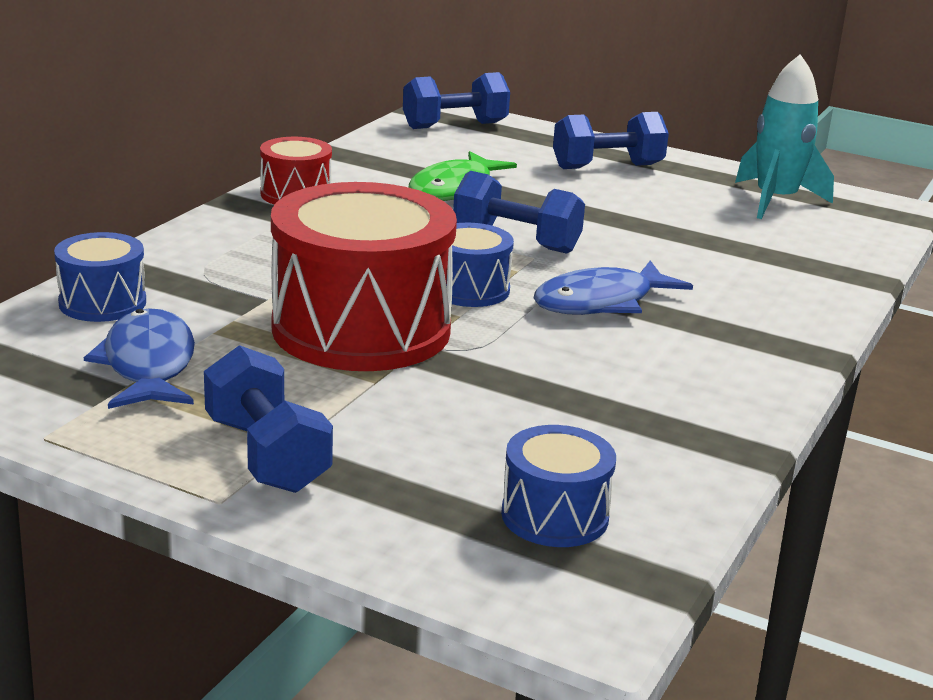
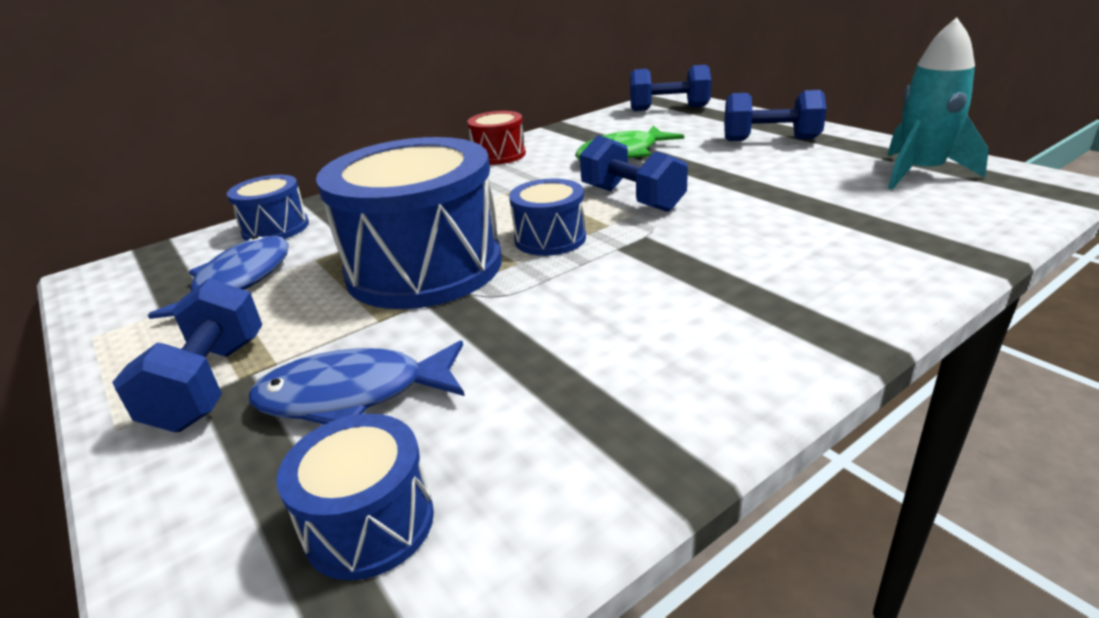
camera: 30 degrees right, 5 degrees up
red drum [271,182,457,371] -> blue drum [316,137,502,309]
blue fish [533,260,693,315] -> blue fish moved to [249,340,465,425]

